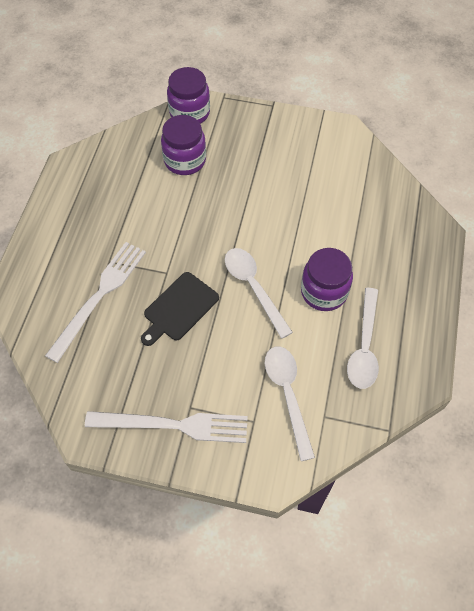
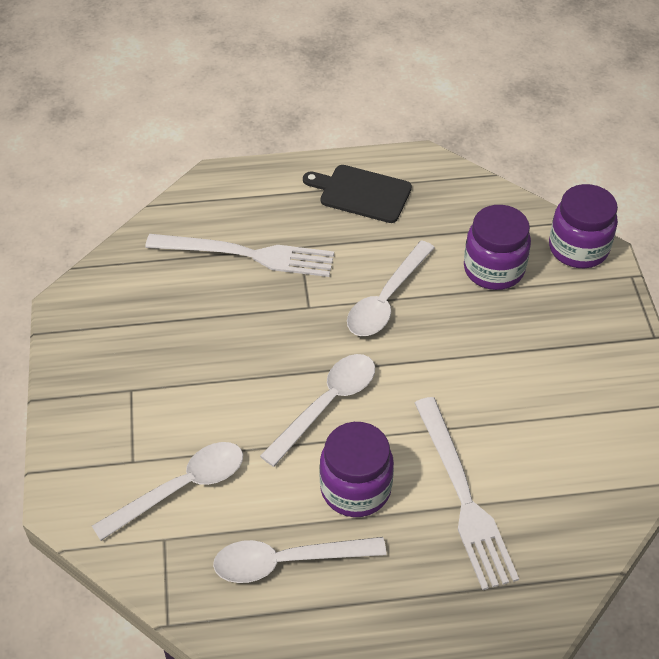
camera: 70 degrees right, 10 degrees down
white fork [85,411,248,443] -> white fork moved to [415,397,519,590]
black cutting board [141,272,219,346] -> black cutting board moved to [303,165,412,223]
none -> white spoon [347,240,435,336]

